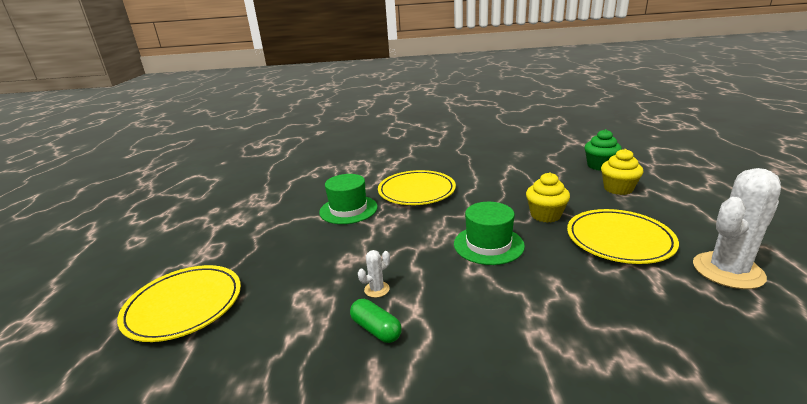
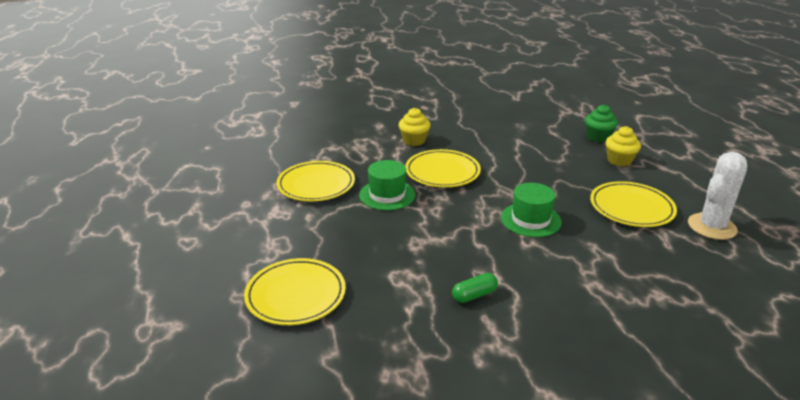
camera: 15 degrees left, 5 degrees up
green capsule [350,299,402,343] -> green capsule turned 60 degrees counterclockwise [452,273,498,303]
white cactus [358,250,390,298] -> none
yellow cupcake [526,172,570,223] -> yellow cupcake moved to [399,108,431,146]
none -> yellow plate [277,161,355,201]

